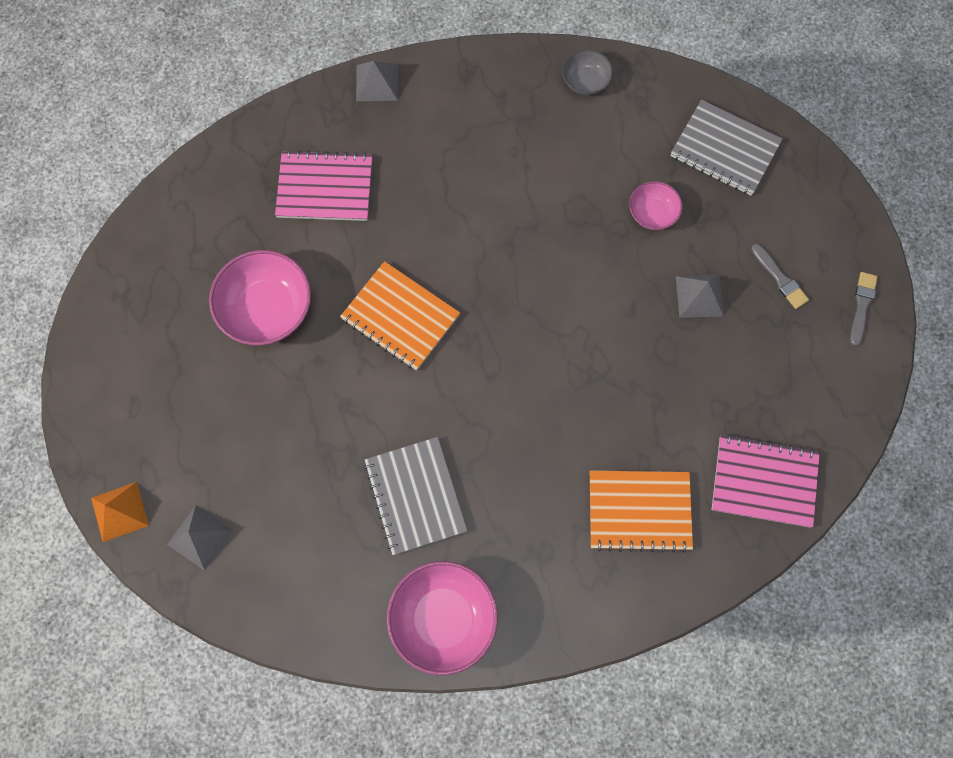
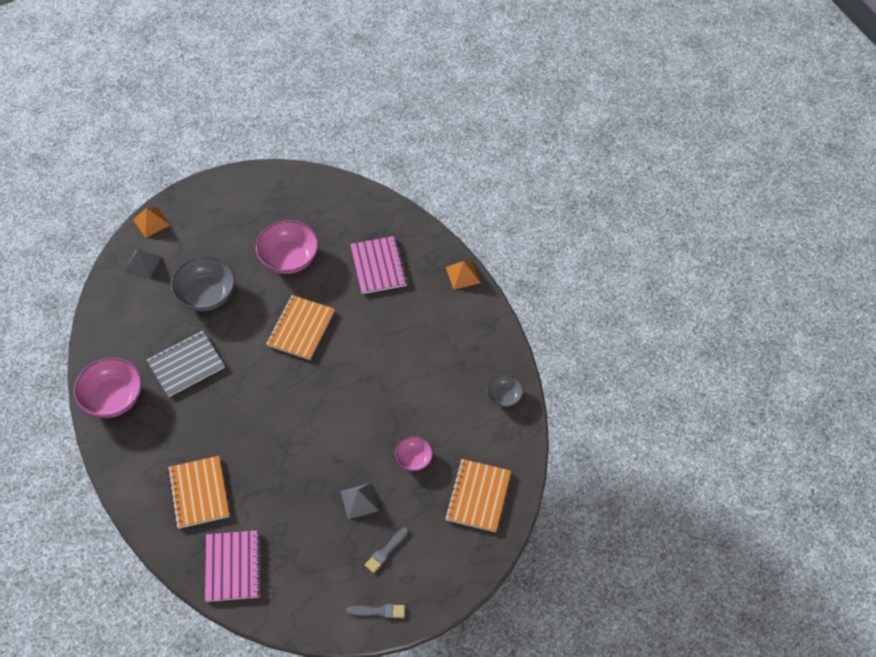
camera: 75 degrees right, 15 degrees down
grey pyramid [356,61,398,101] -> orange pyramid [446,261,480,290]
grey notebook [671,100,782,196] -> orange notebook [445,459,511,532]
none -> grey bowl [171,256,235,311]

